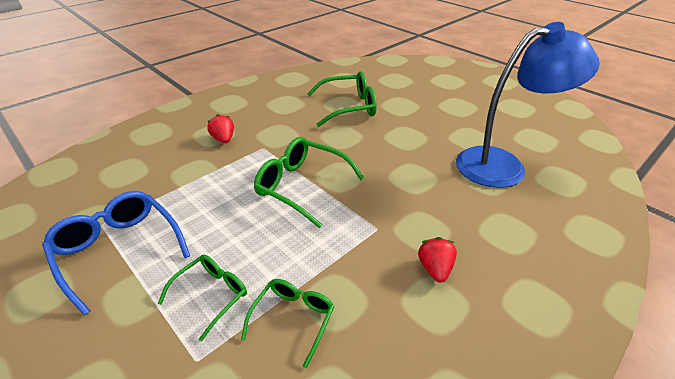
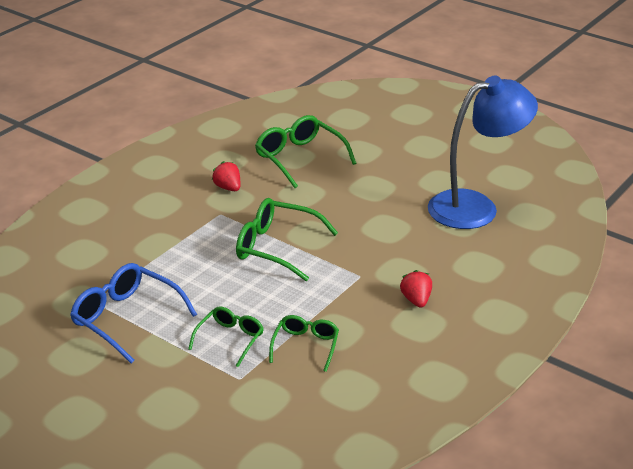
camera: 10 degrees left, 5 degrees down
red strawberry [207,114,234,143] -> red strawberry moved to [212,161,241,191]
green glasses [307,71,377,127] -> green glasses turned 105 degrees counterclockwise [255,115,357,188]

